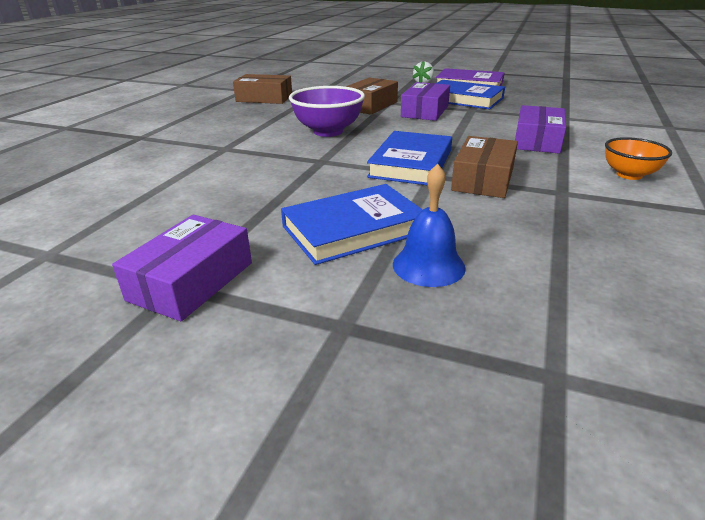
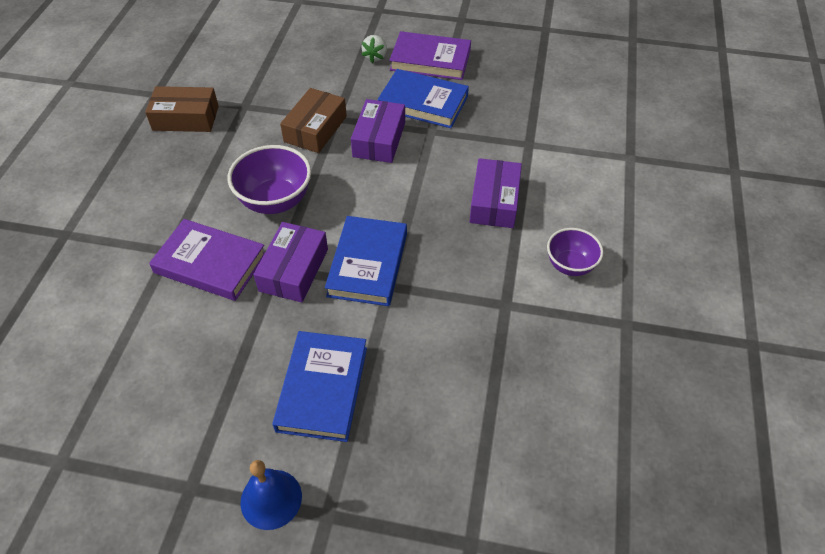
camera: 10 degrees left, 20 degrees up
purple box [112,215,252,321] -> purple box moved to [253,222,328,303]
blue book [281,184,423,265] -> blue book turned 45 degrees counterclockwise [272,331,367,442]
blue bell [393,164,466,287] -> blue bell moved to [240,460,302,530]
brown box [451,136,518,198] -> none
orange bowl [605,137,672,180] -> purple bowl [547,228,603,276]
none -> purple book [149,219,265,301]

